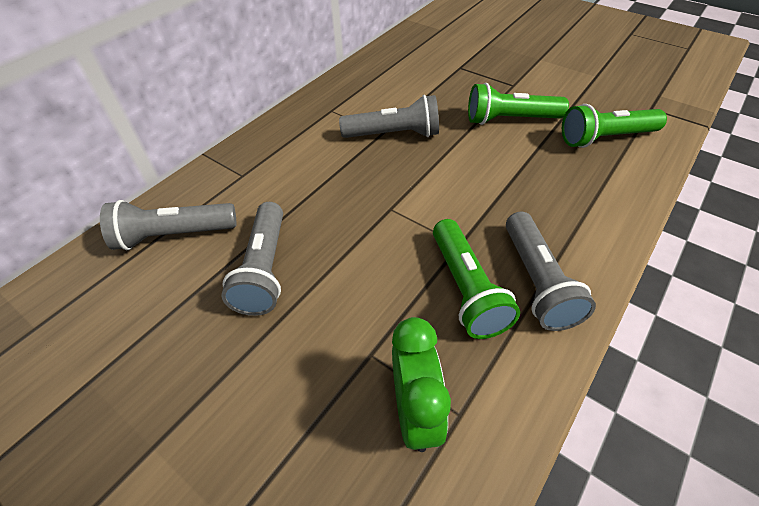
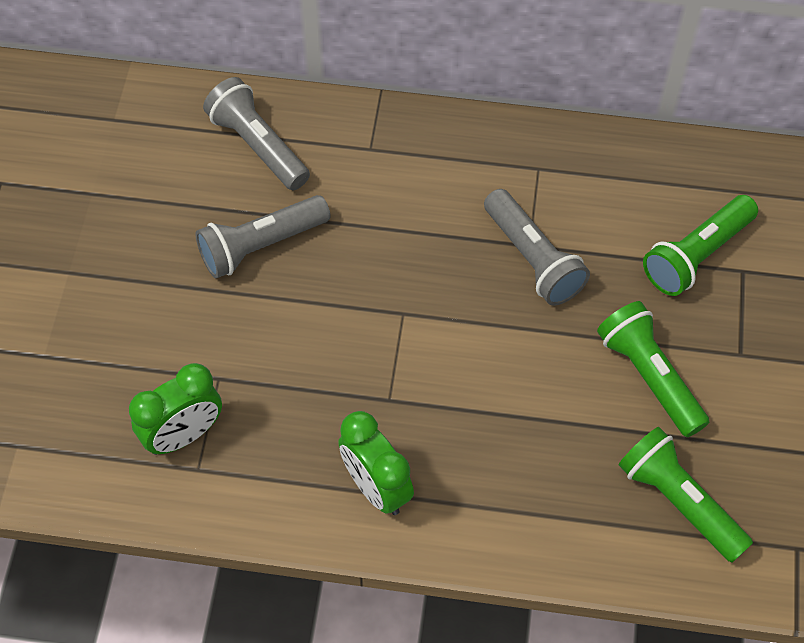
camera: 60 degrees right, 10 degrees up
green flashlight [433,219,520,339] -> green flashlight moved to [643,195,758,296]
grey flashlight [506,211,596,331] -> green clock [338,411,414,515]

